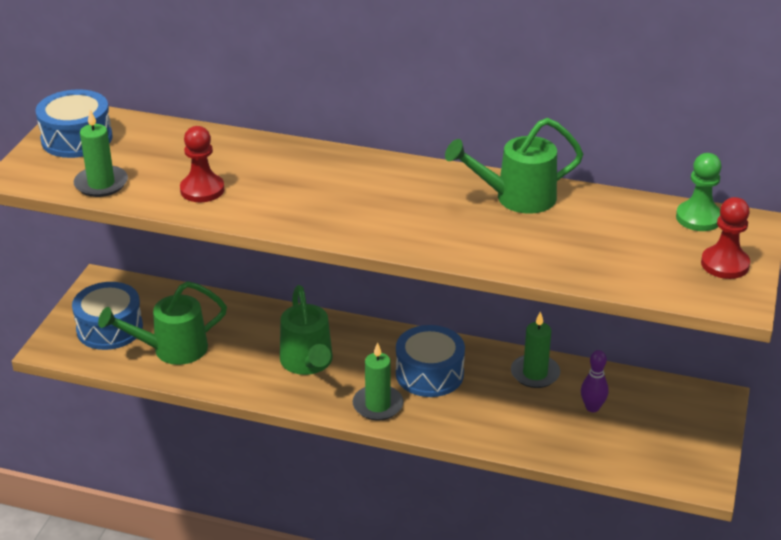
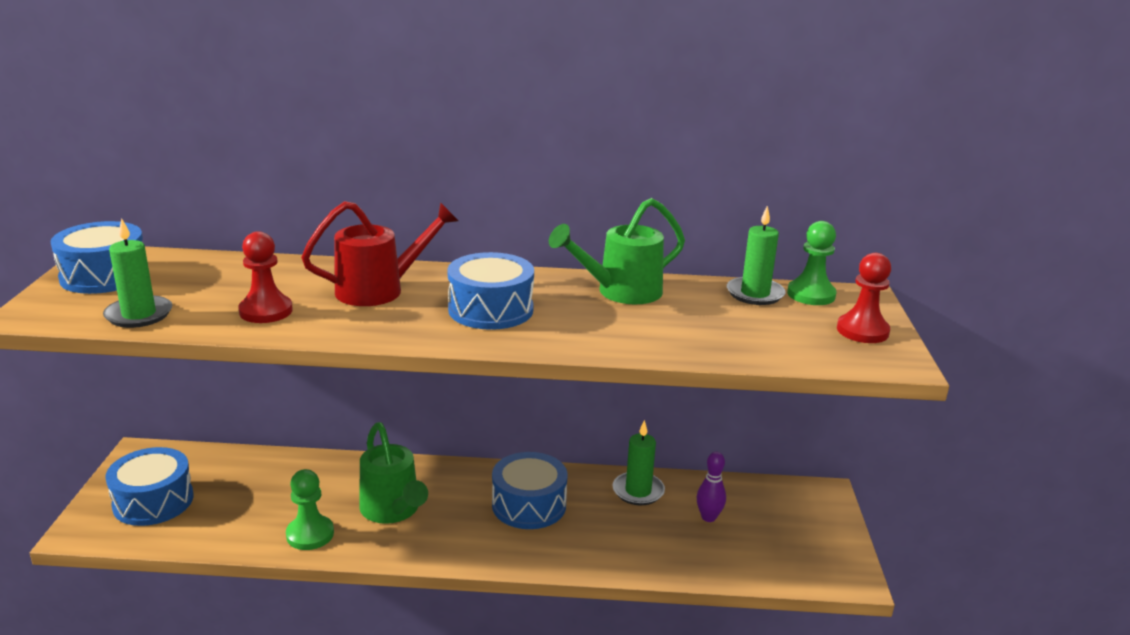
camera: 15 degrees left, 10 degrees down
green watering can [98,281,227,365] -> none
green candle [353,342,403,420] -> green candle moved to [727,205,786,305]
none -> green pawn [286,469,334,550]
none -> red watering can [301,201,458,306]
none -> blue drum [448,252,534,330]

